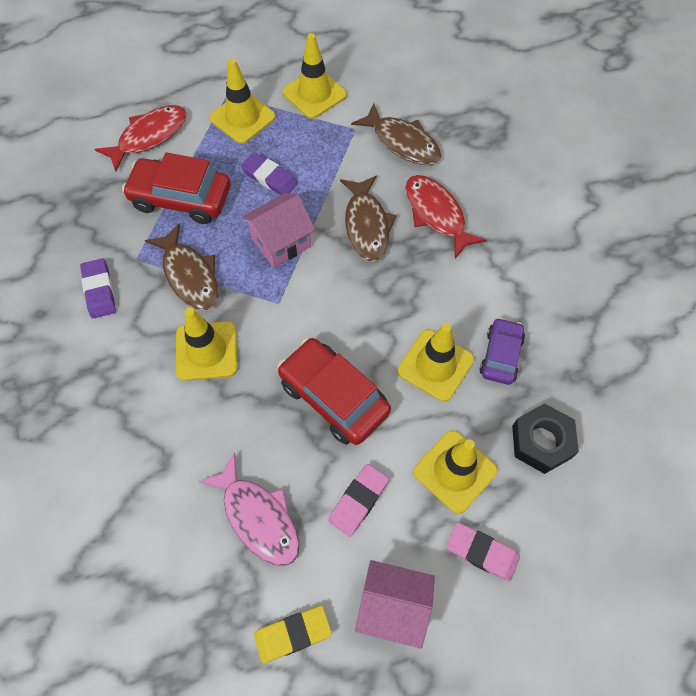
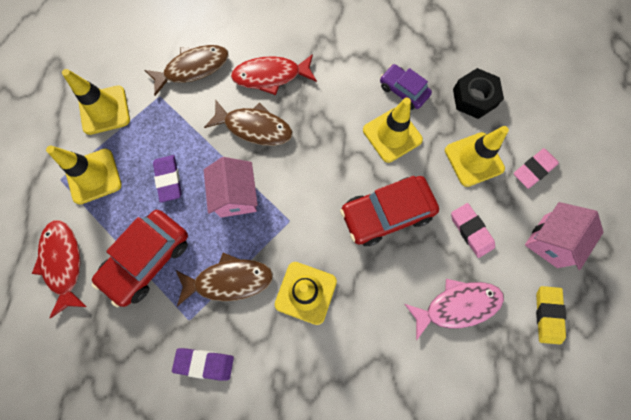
camera: 65 degrees left, 10 degrees up
purple eraser [241,152,298,195] -> purple eraser turned 75 degrees counterclockwise [153,155,182,203]

